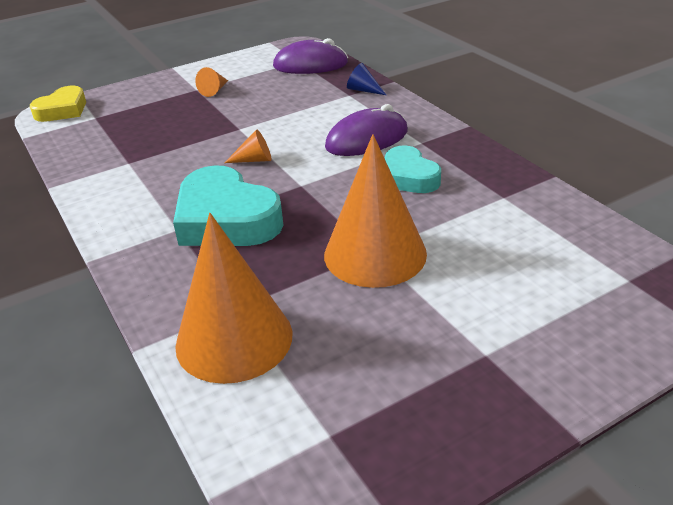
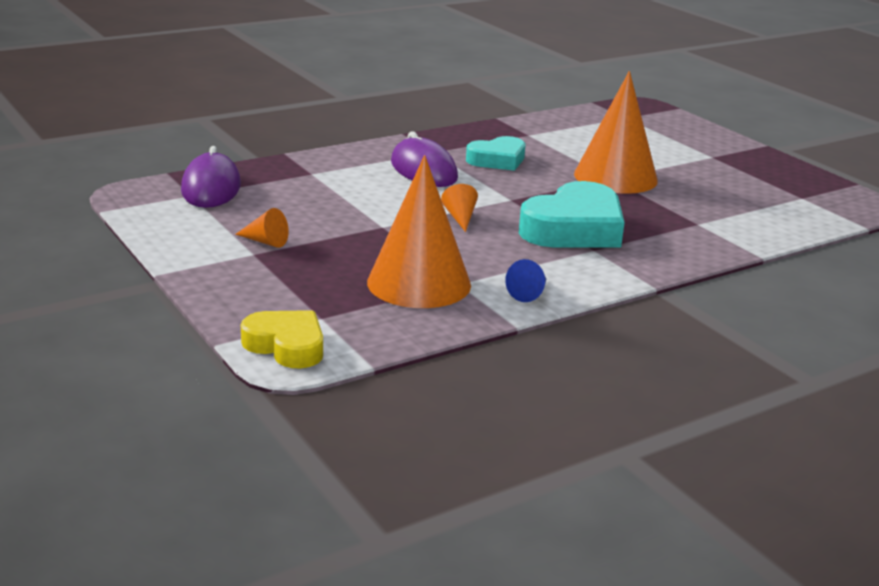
camera: 95 degrees left, 10 degrees down
orange cone [175,213,292,384] -> orange cone moved to [367,155,471,308]
blue cone [347,63,386,95] -> blue cone moved to [505,259,546,302]

